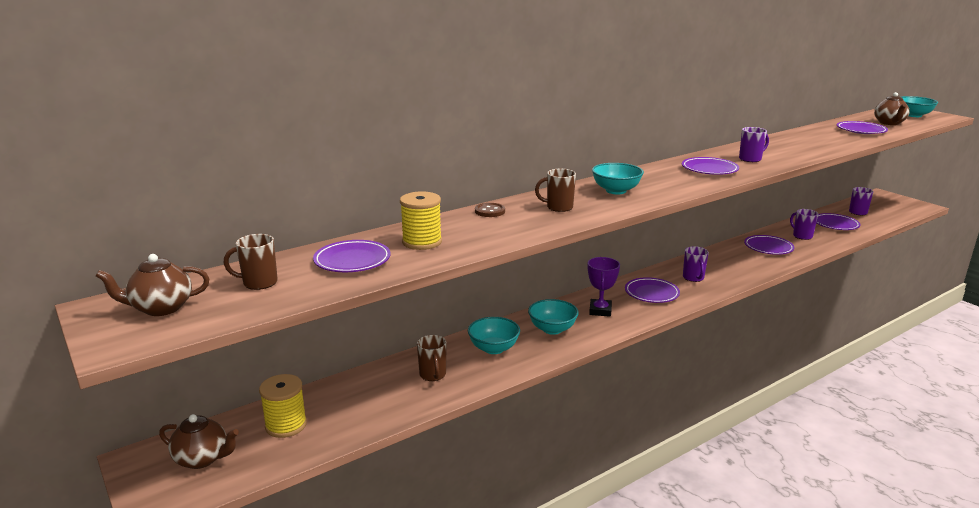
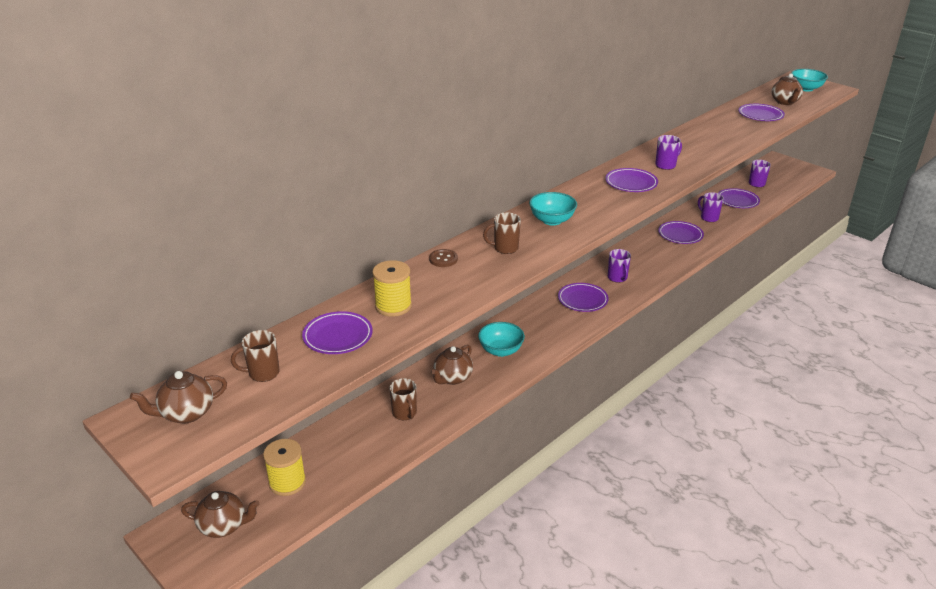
camera: 10 degrees left, 10 degrees up
turquoise bowl [468,317,520,354] -> brown teapot [431,345,473,385]
purple trophy [588,257,620,317] -> none

